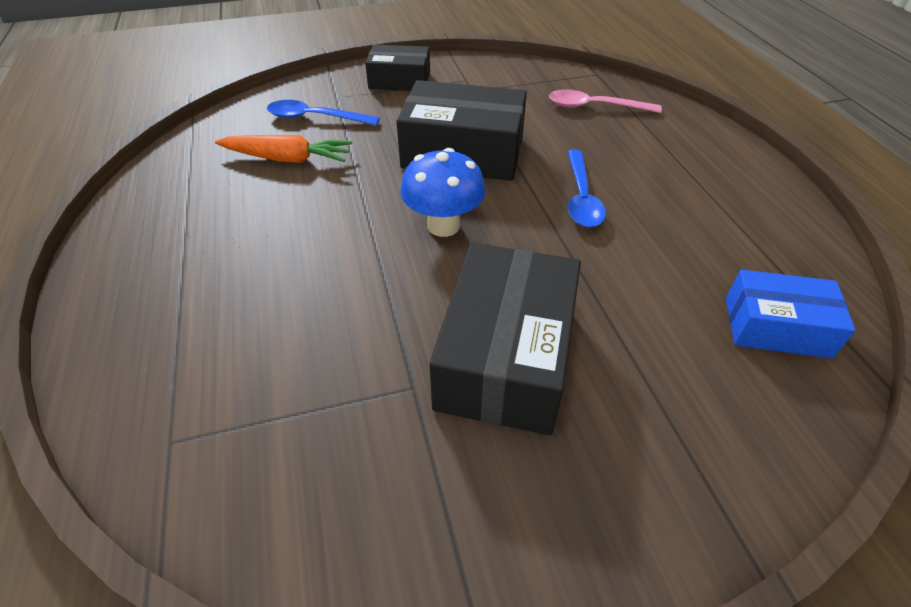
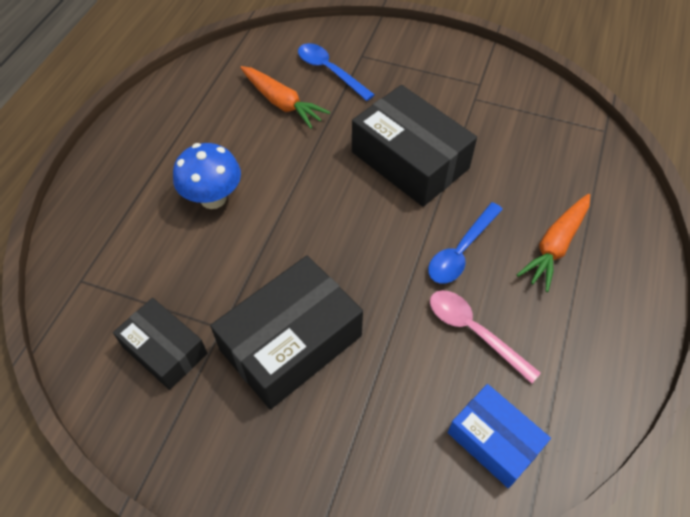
camera: 35 degrees right, 10 degrees up
black box [365,45,430,91] -> black box moved to [113,298,207,390]
blue mushroom [400,148,486,237] -> blue mushroom moved to [173,143,241,209]
pink spoon [549,89,662,113] -> pink spoon moved to [430,290,541,384]
none -> orange carrot [517,194,590,292]

